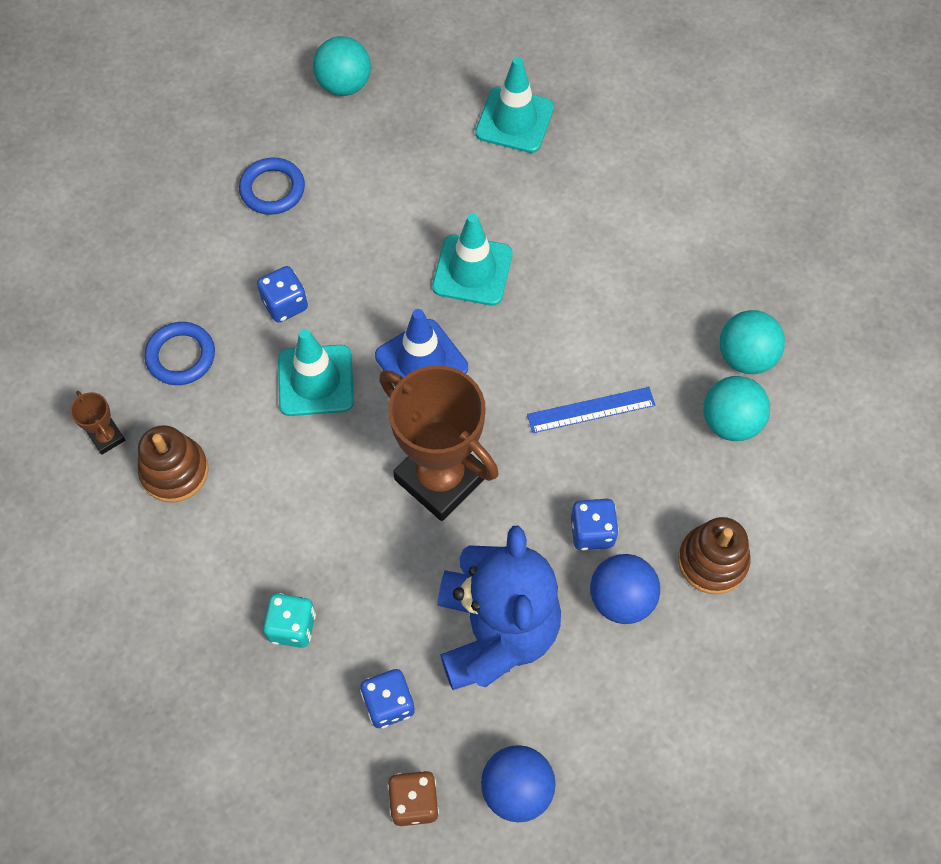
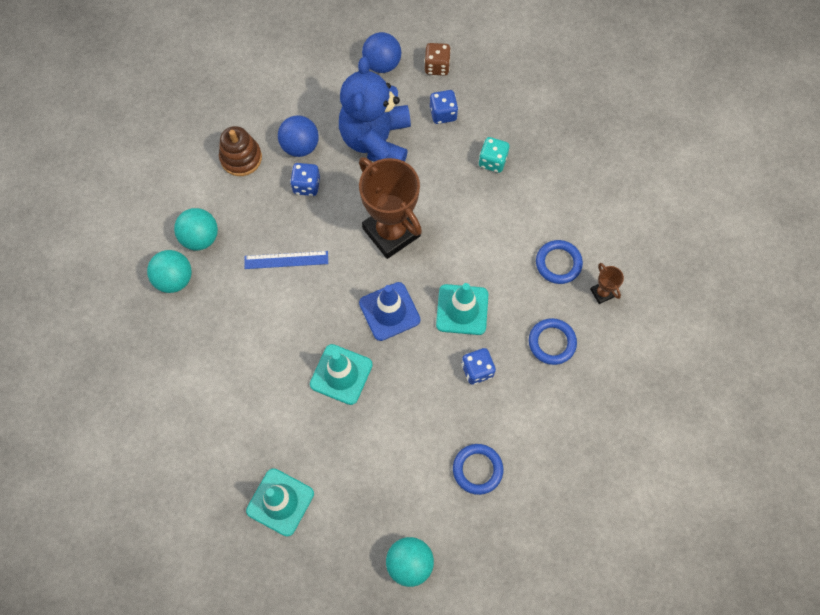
camera: 170 degrees left, 5 degrees up
brown stacking toy [138,425,209,503] -> blue ring [536,240,583,284]

